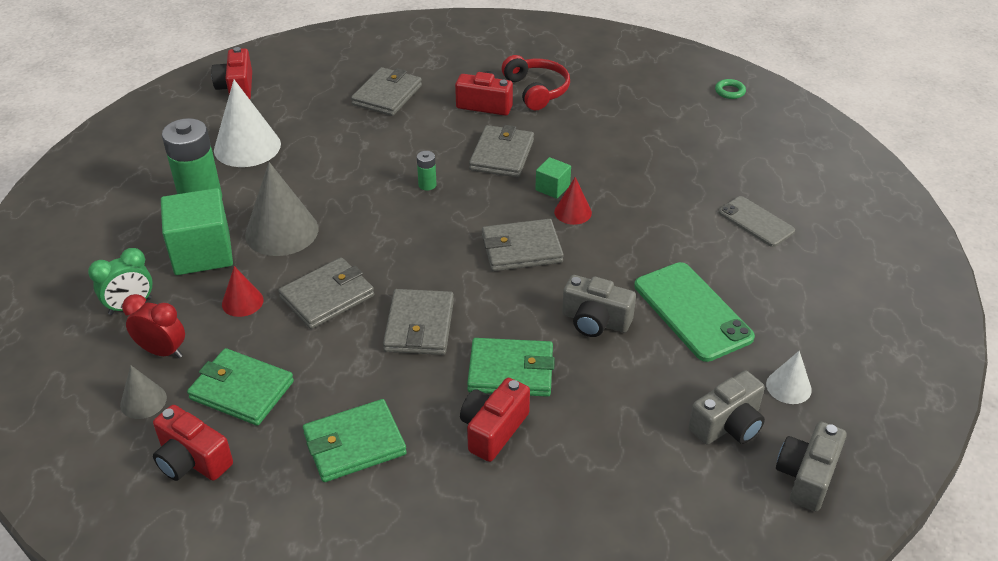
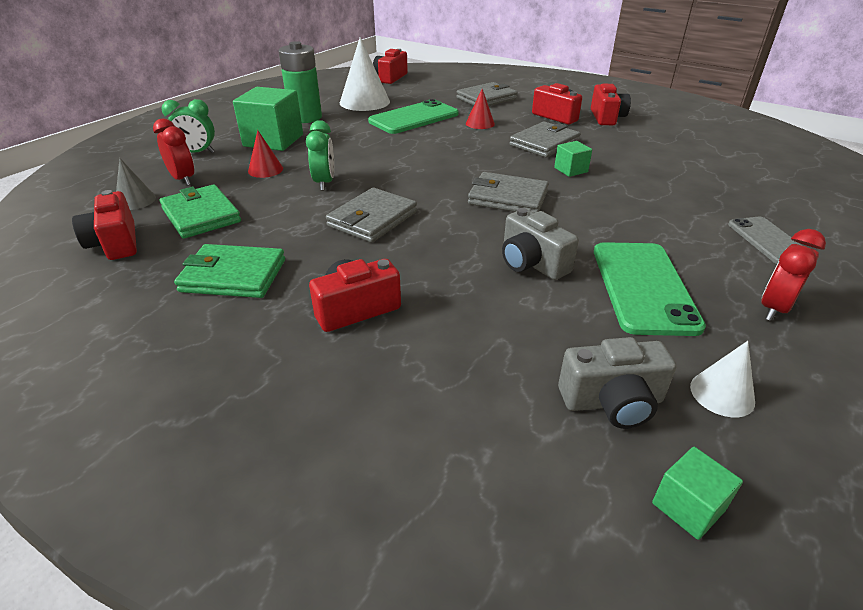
camera: 30 degrees right, 5 degrees down
grey cone [245,162,318,256] -> none
grey wallet [278,257,374,329] -> green clock [306,120,334,191]
green battery [417,151,437,191] -> none
green wallet [467,338,555,397] -> none
red headphones [502,55,570,110] -> red camera [591,84,631,125]
red cone [554,177,592,225] -> red cone moved to [466,89,495,129]
green ring [715,79,746,99] -> none
grey camera [776,422,847,511] -> green cube [652,447,743,540]
none -> green phone [368,99,459,134]
none -> red clock [761,229,826,321]

